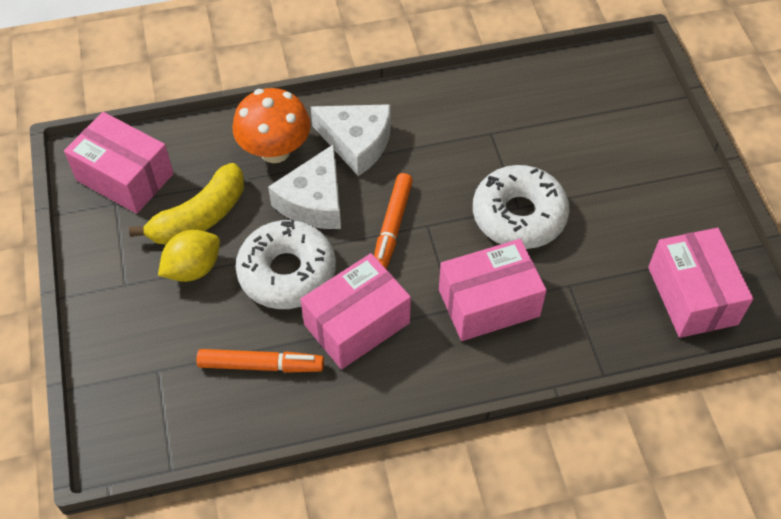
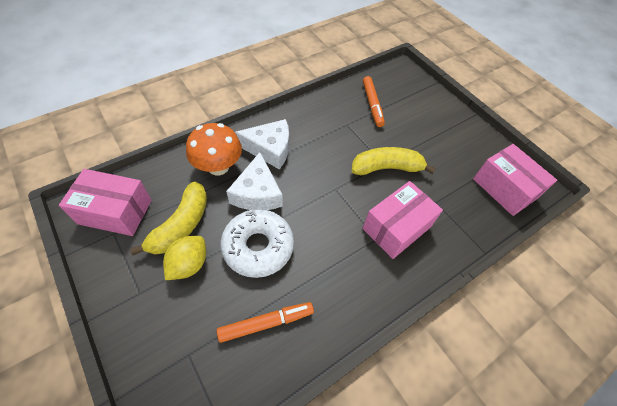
camera: 25 degrees left, 0 degrees up
pink box [300,253,411,369] -> none
orange marker [374,173,413,270] -> orange marker moved to [363,76,385,127]
white donut [473,165,570,249] -> yellow banana [352,147,436,175]

